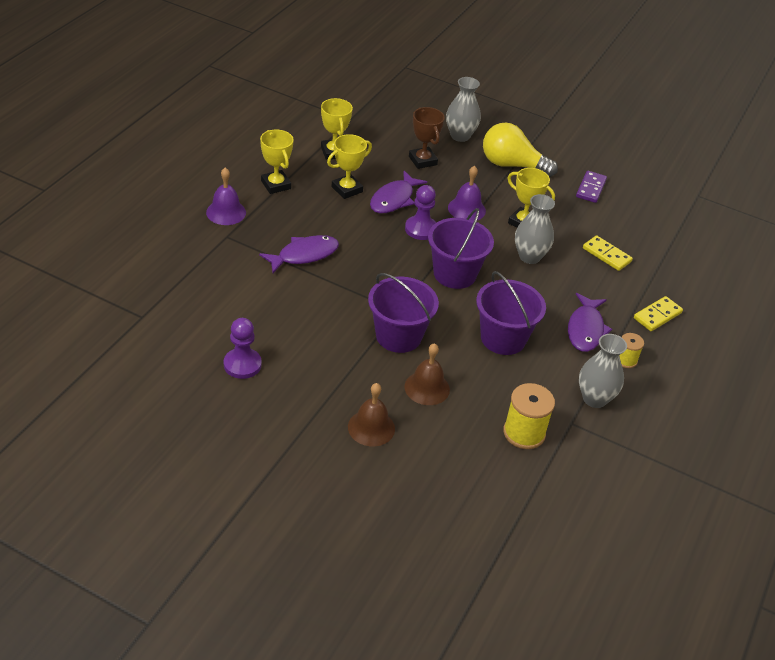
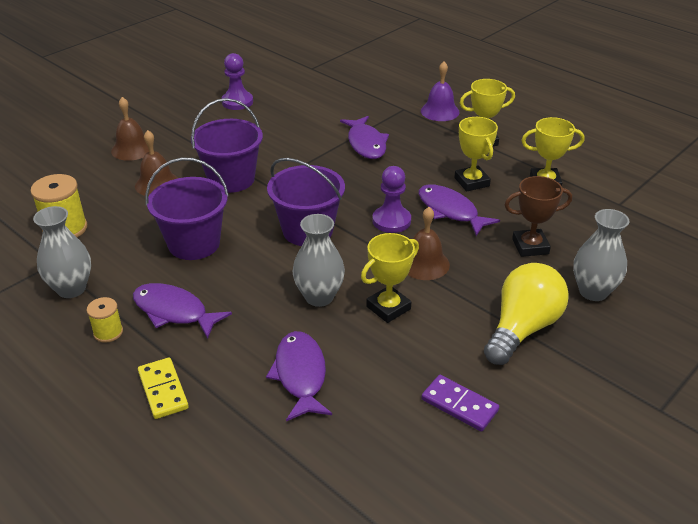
camera: 110 degrees right, 5 degrees down
purple bell [448,166,486,221] -> brown bell [408,207,450,280]
yellow domino [583,235,633,271] -> purple fish [266,331,332,421]

